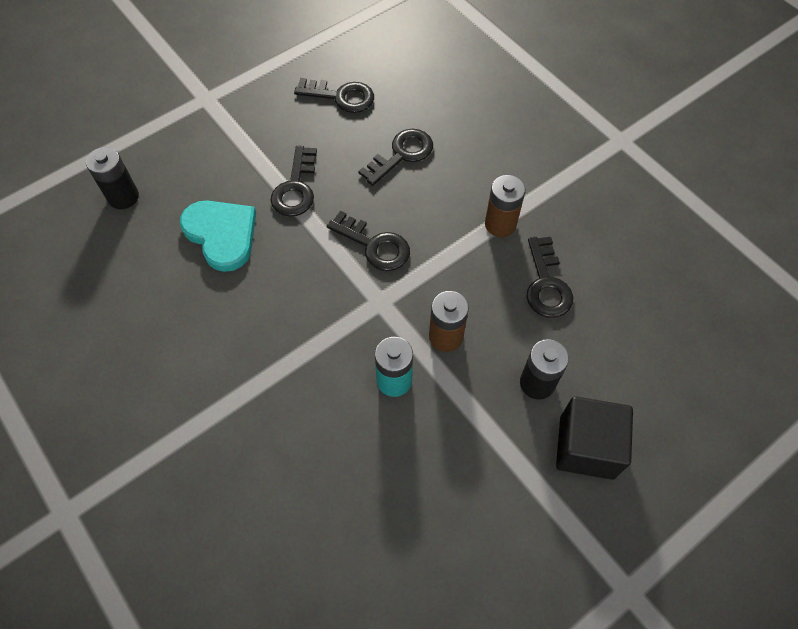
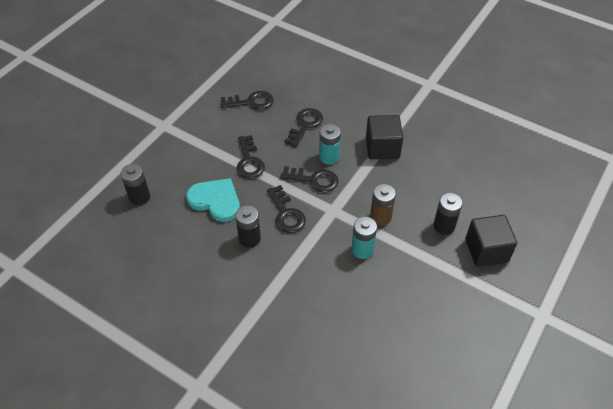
camera: 20 degrees left, 10 degrees down
brown battery [485,175,525,237] -> black cube [366,115,403,159]
black key [526,237,573,318] -> black key moved to [267,185,306,233]
none -> black battery [235,205,261,248]
none -> turquoise battery [319,124,341,165]

